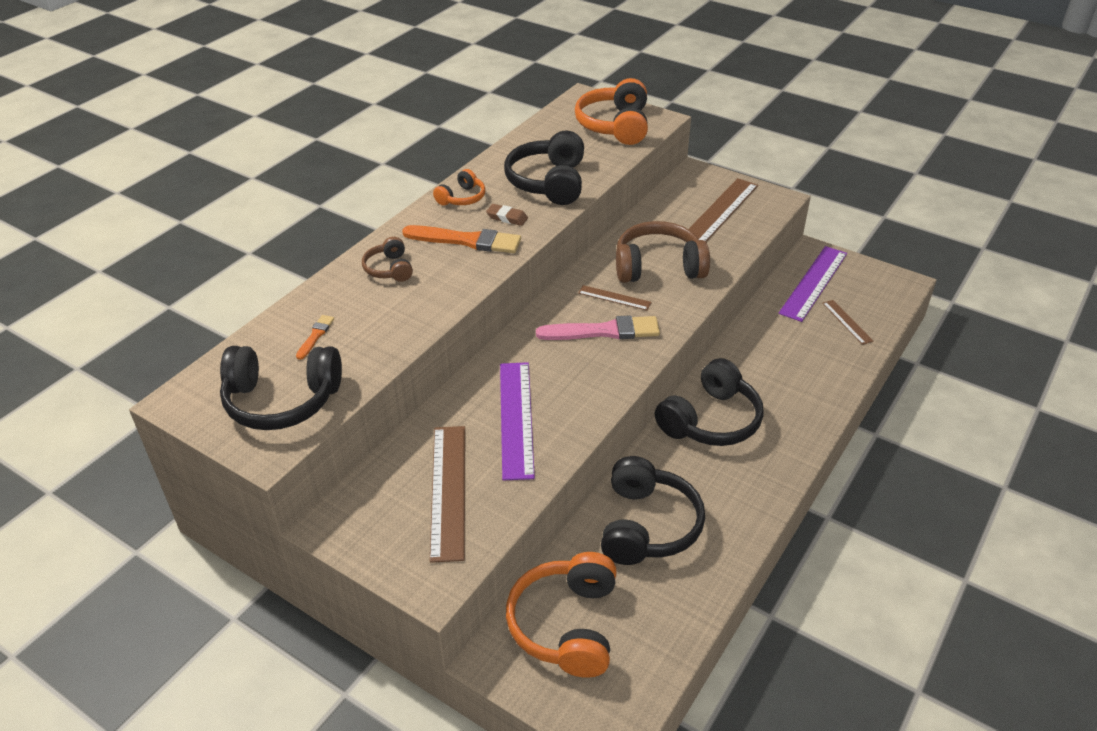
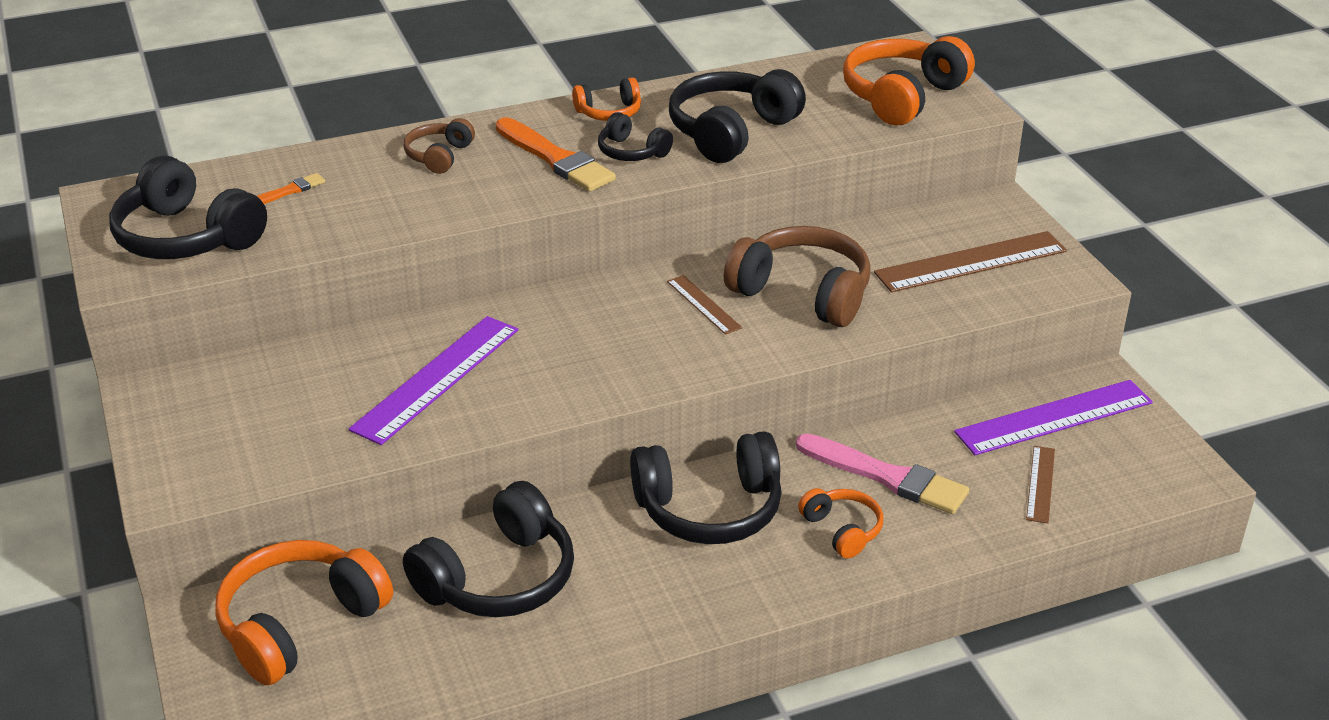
camera: 35 degrees right, 5 degrees down
brown ruler [430,426,465,563] -> none
brown eraser [486,204,528,226] -> black headphones [598,112,673,161]
pink brush [536,315,660,340] -> pink brush moved to [796,433,969,514]
none -> orange headphones [798,488,883,558]

